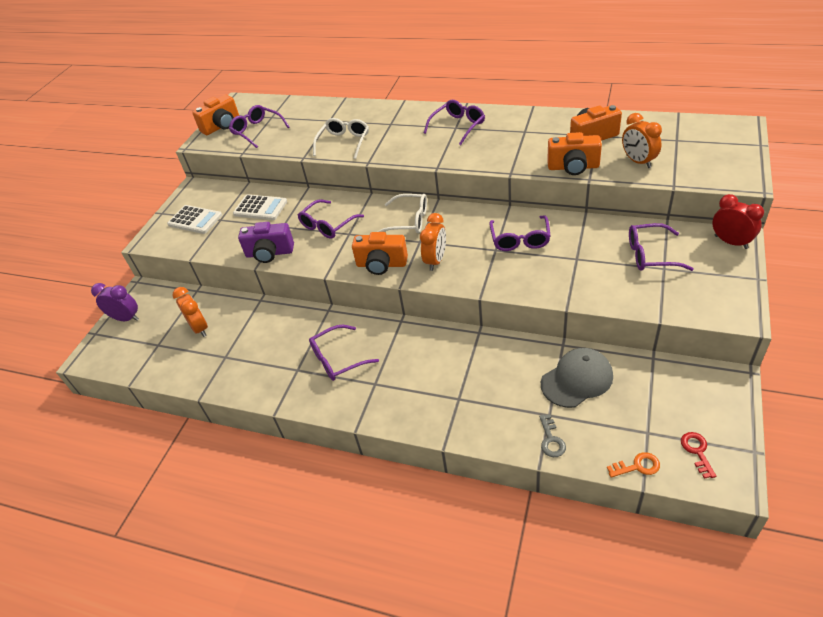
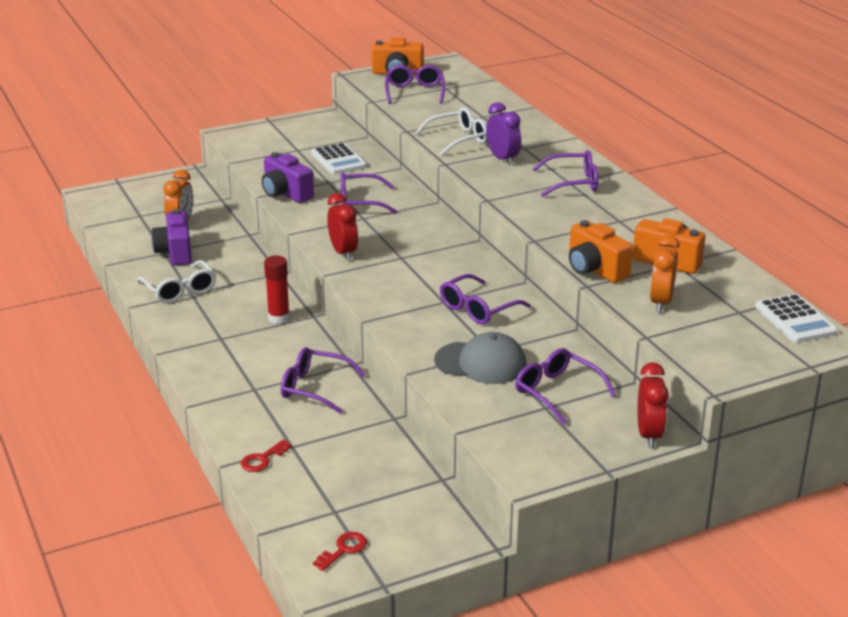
camera: 40 degrees right, 15 degrees down
purple clock [91,283,139,321] -> purple clock moved to [486,102,521,165]
white calculator [167,205,222,234] -> white calculator moved to [755,294,838,343]
purple glasses [309,325,379,381] -> purple glasses moved to [281,347,366,414]
orange camera [352,232,408,275] -> red clock [327,193,358,261]
white glasses [378,194,427,233] -> white glasses moved to [137,260,216,303]
orange clock [420,213,446,271] -> none
grey key [539,414,566,457] -> red key [241,439,292,472]
grey cap [541,348,613,408] -> grey cap moved to [434,332,527,384]
orange key [607,452,660,478] -> none
none -> purple camera [151,209,192,266]
none -> red glue stick [264,256,290,324]

